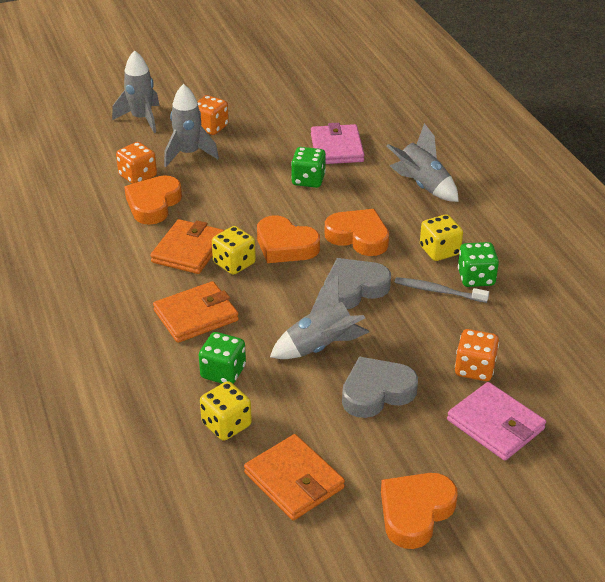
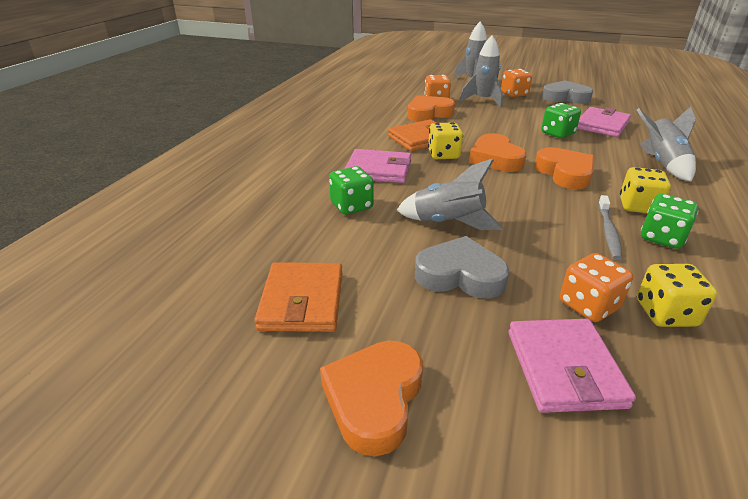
camera: 40 degrees right, 5 degrees down
orange wallet [153,281,239,343] -> pink wallet [345,149,411,183]
yellow dice [200,381,252,441] -> yellow dice moved to [637,264,717,327]
grey heart [324,258,391,309] -> grey heart moved to [542,80,593,104]
orange heart [381,473,458,549] -> orange heart turned 60 degrees counterclockwise [320,341,423,456]
grey toothbrush [395,277,489,303] -> grey toothbrush turned 135 degrees counterclockwise [598,195,622,260]

